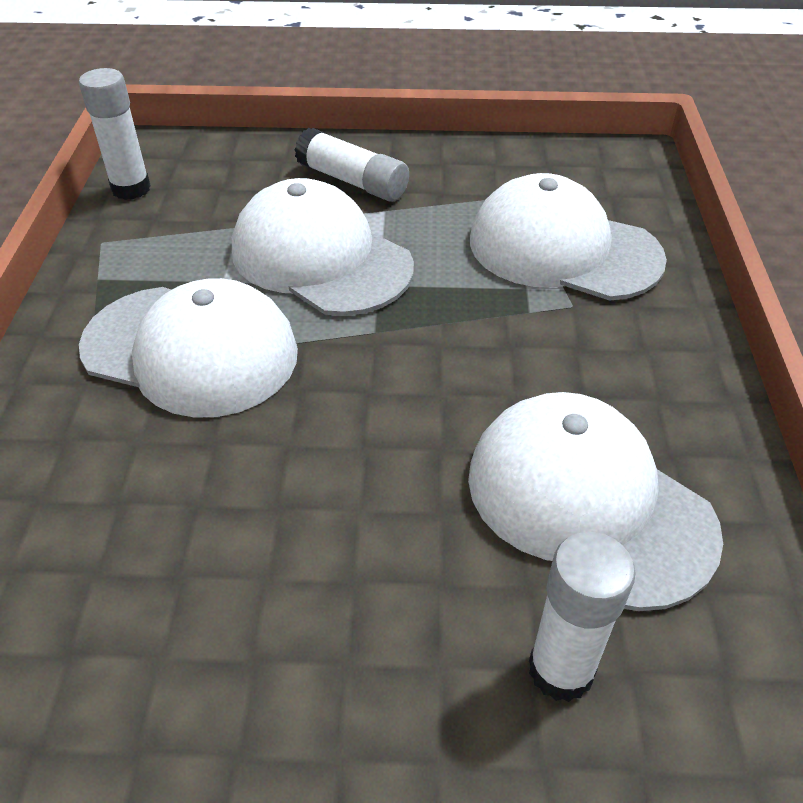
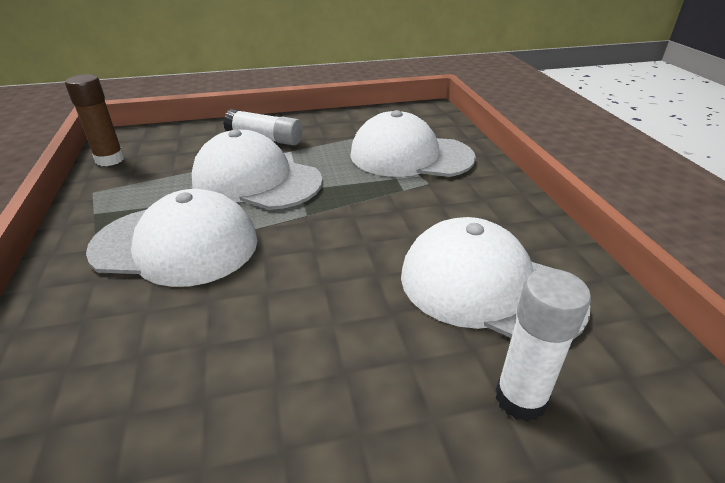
camera: 15 degrees left, 10 degrees down
white glue stick [79,68,151,200] -> brown glue stick [65,74,124,166]

